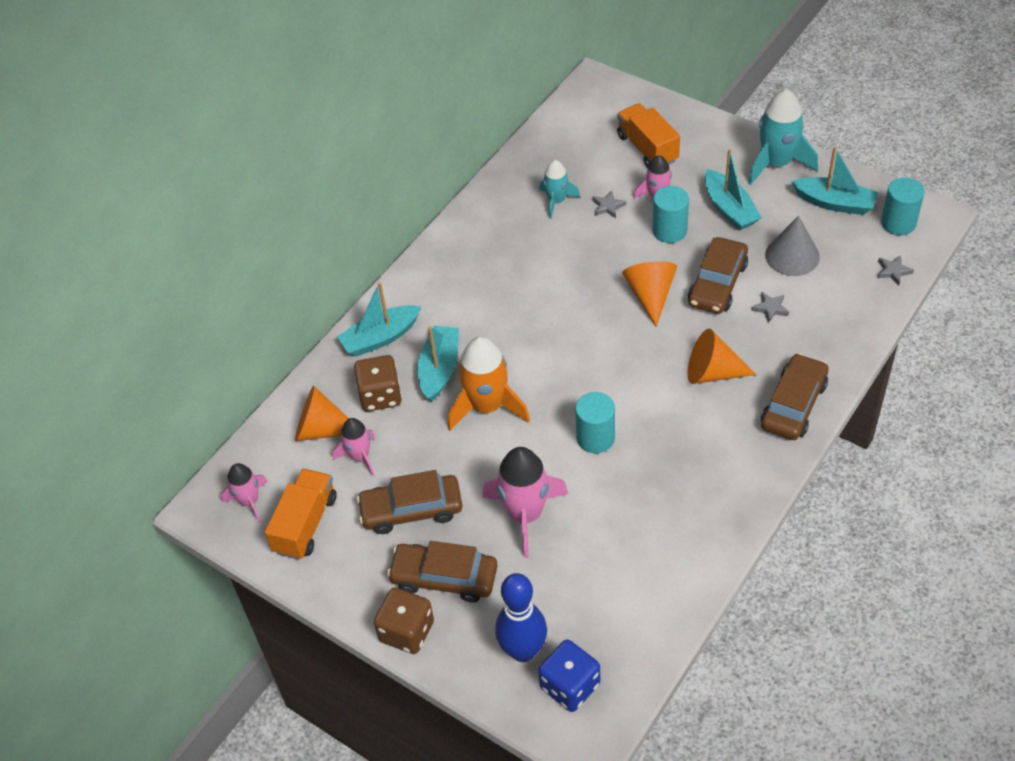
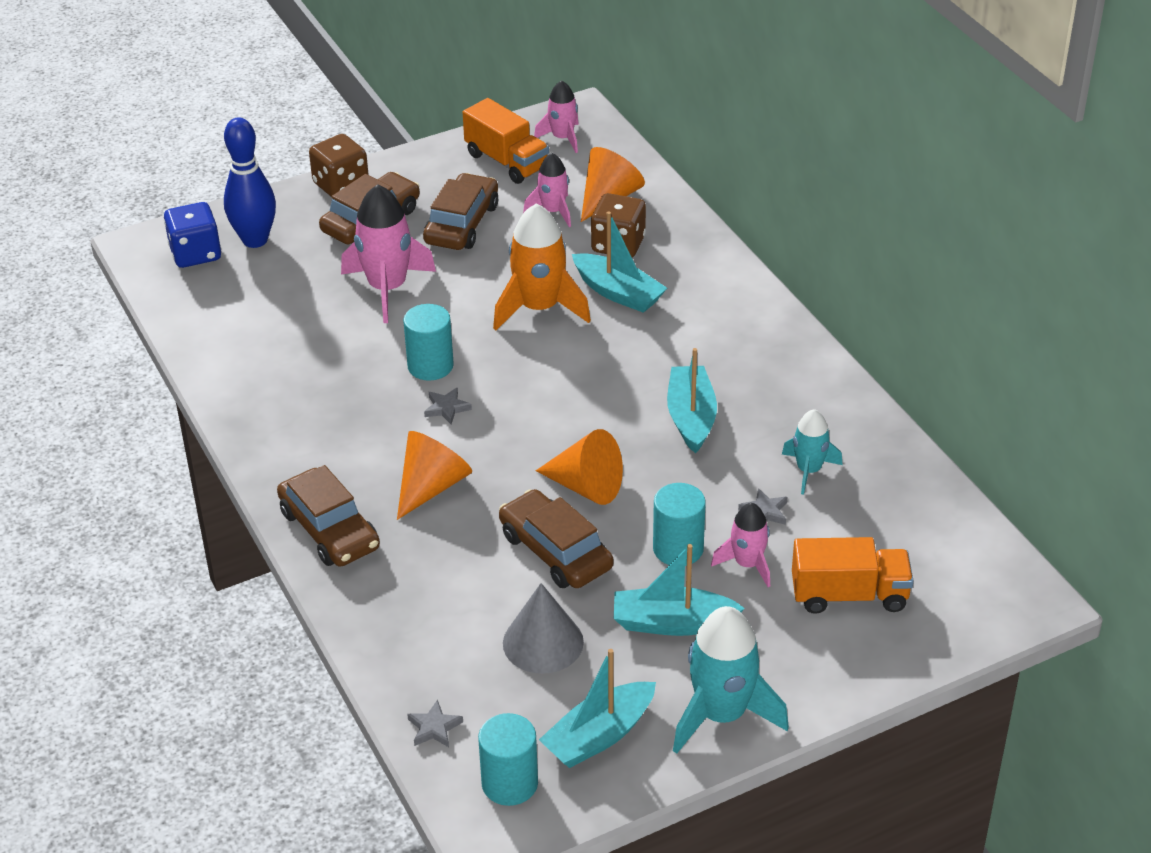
camera: 115 degrees right, 10 degrees down
turquoise boat [337,282,421,357] -> turquoise boat moved to [667,348,717,453]
grey star [751,292,789,323] -> grey star moved to [424,387,472,424]

